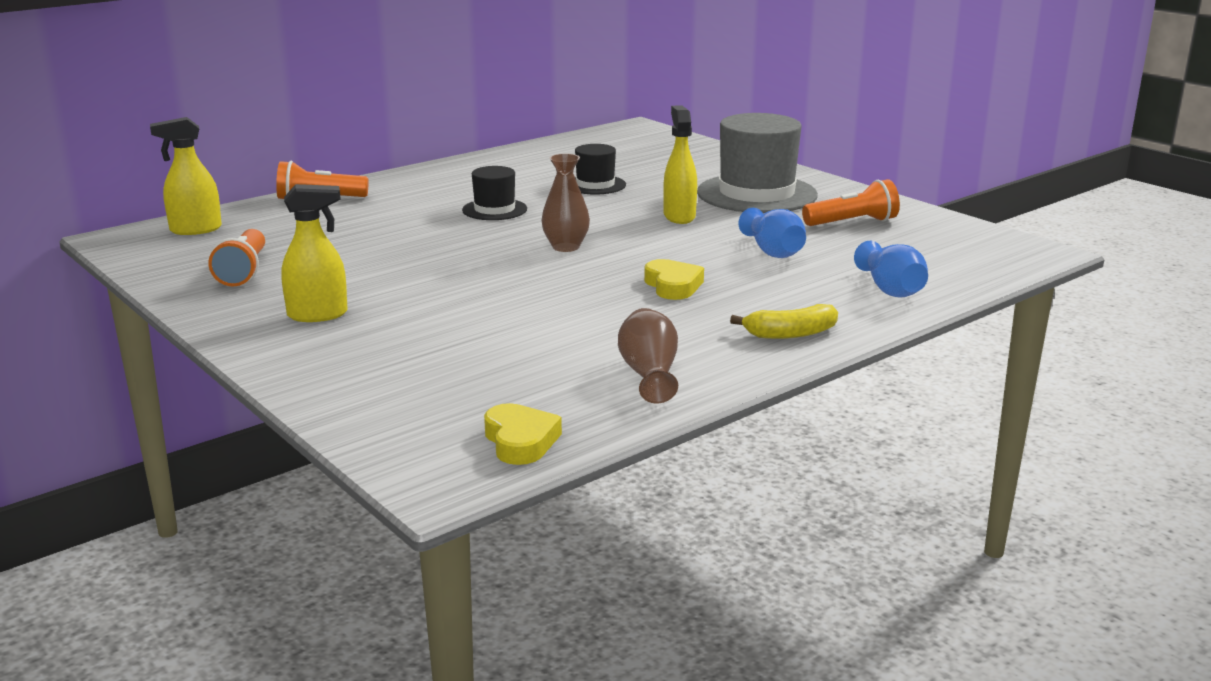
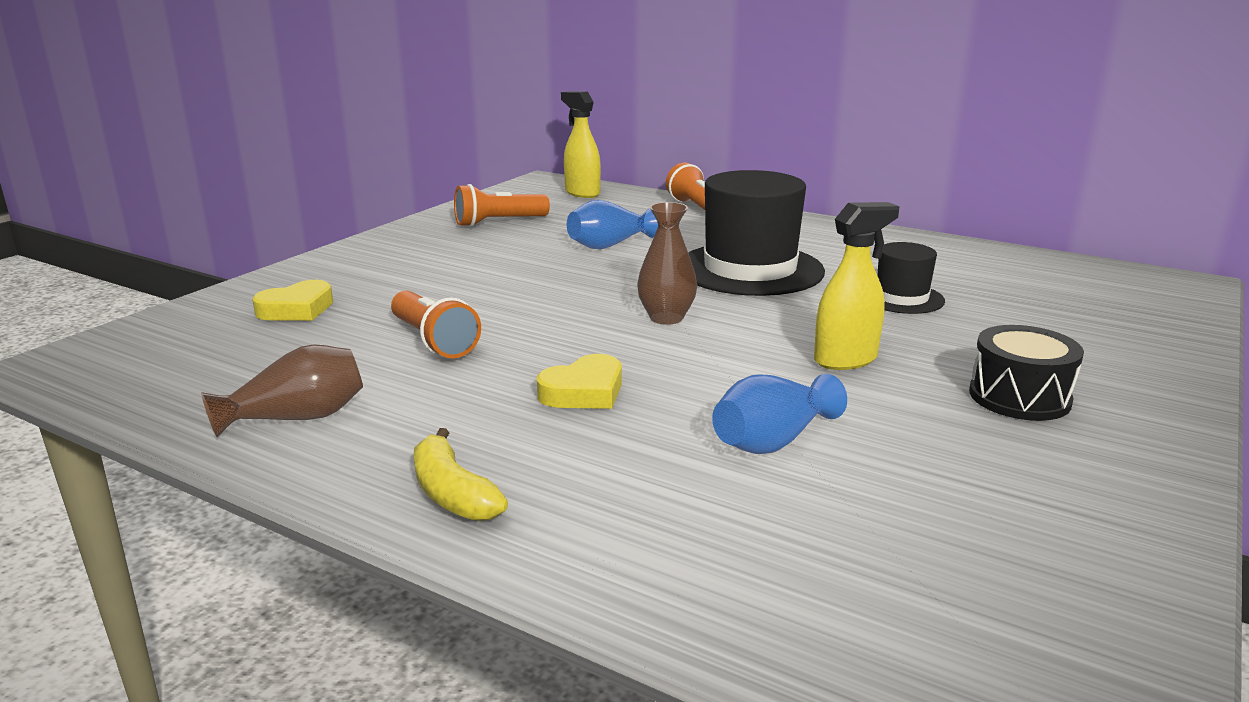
camera: 70 degrees right, 0 degrees up
yellow spray bottle [281,184,348,322] -> none
black hat [462,166,527,220] -> black hat [688,170,825,296], size x1.92
yellow heart [484,403,562,465] -> yellow heart moved to [252,280,333,321]
grey hat [697,113,818,213] -> black drum [969,325,1084,421]
orange flashlight [802,179,900,226] -> orange flashlight moved to [391,291,481,359]
blue vase [854,241,928,298] -> blue vase moved to [567,200,658,249]

